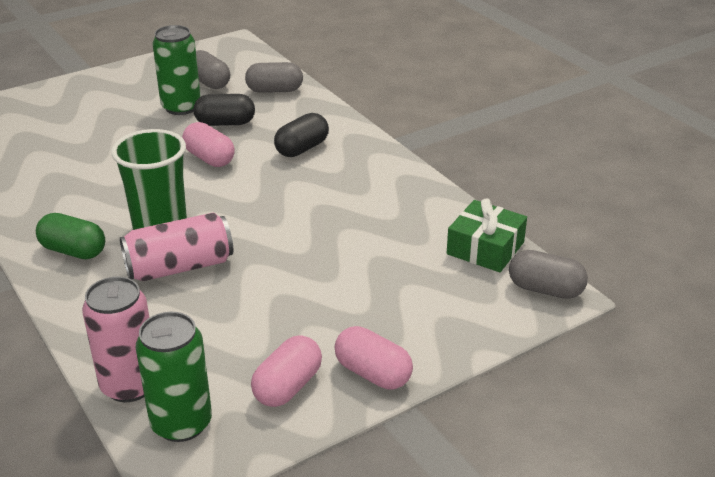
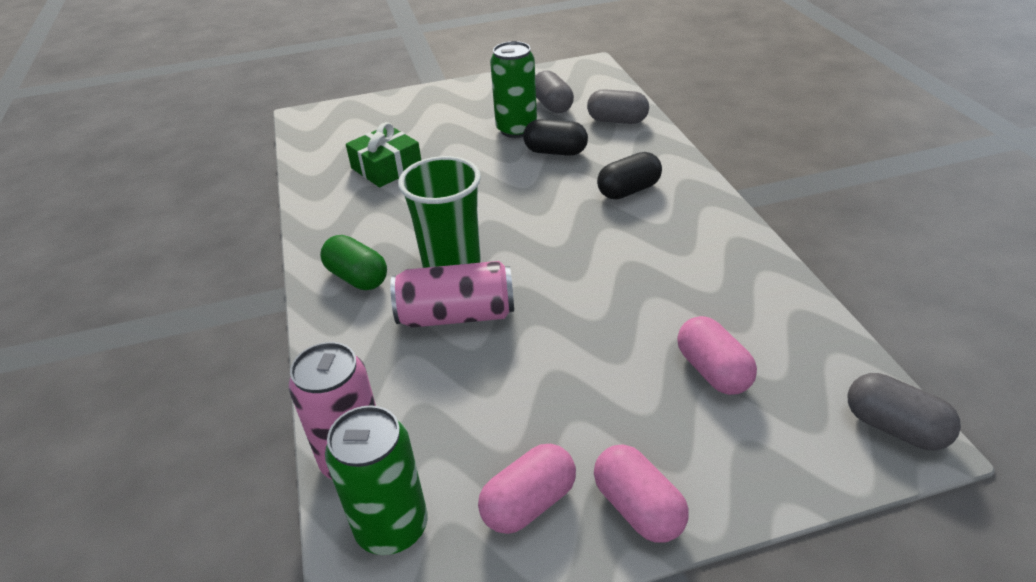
camera: 20 degrees right, 5 degrees up
pink capsule [182,122,235,167] -> pink capsule moved to [677,316,757,395]
green gift [447,198,527,272] -> green gift moved to [346,122,421,187]

